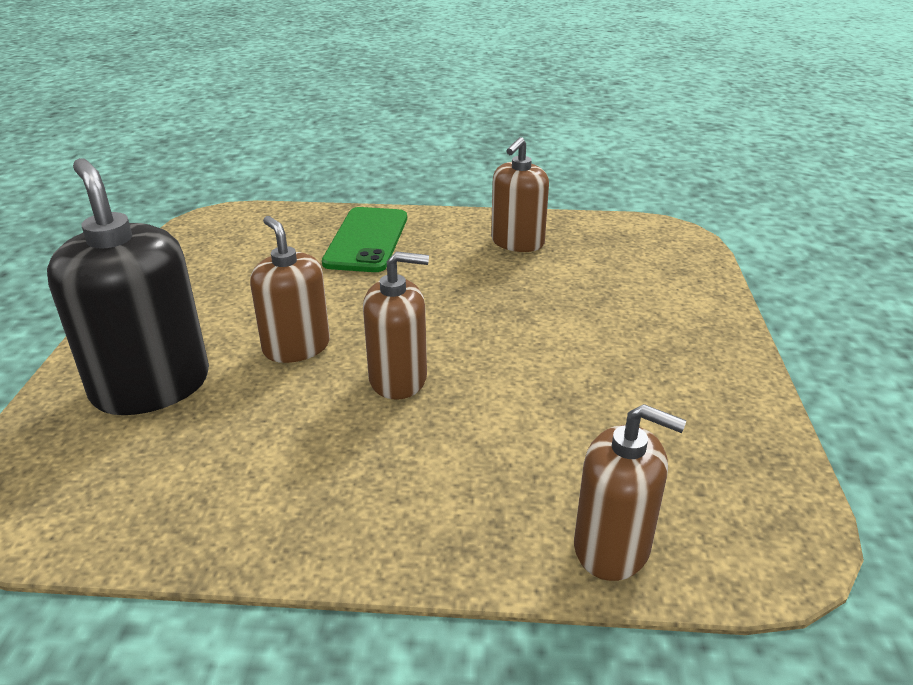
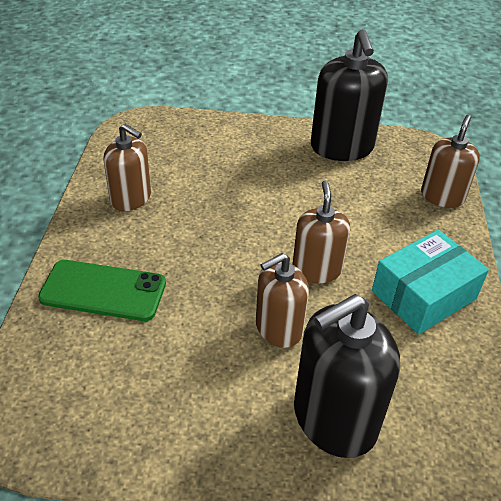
camera: 90 degrees left, 10 degrees up
none -> black soap dispenser [311,29,388,161]
none -> turquoise box [372,230,489,334]

